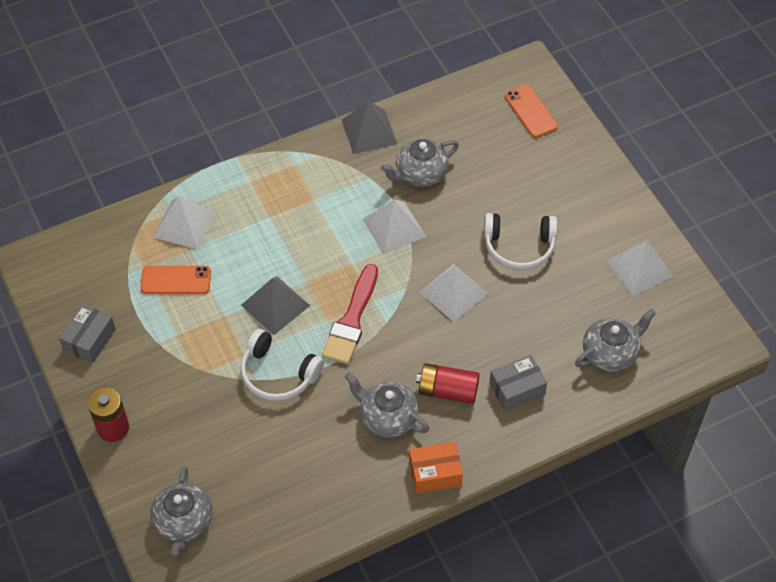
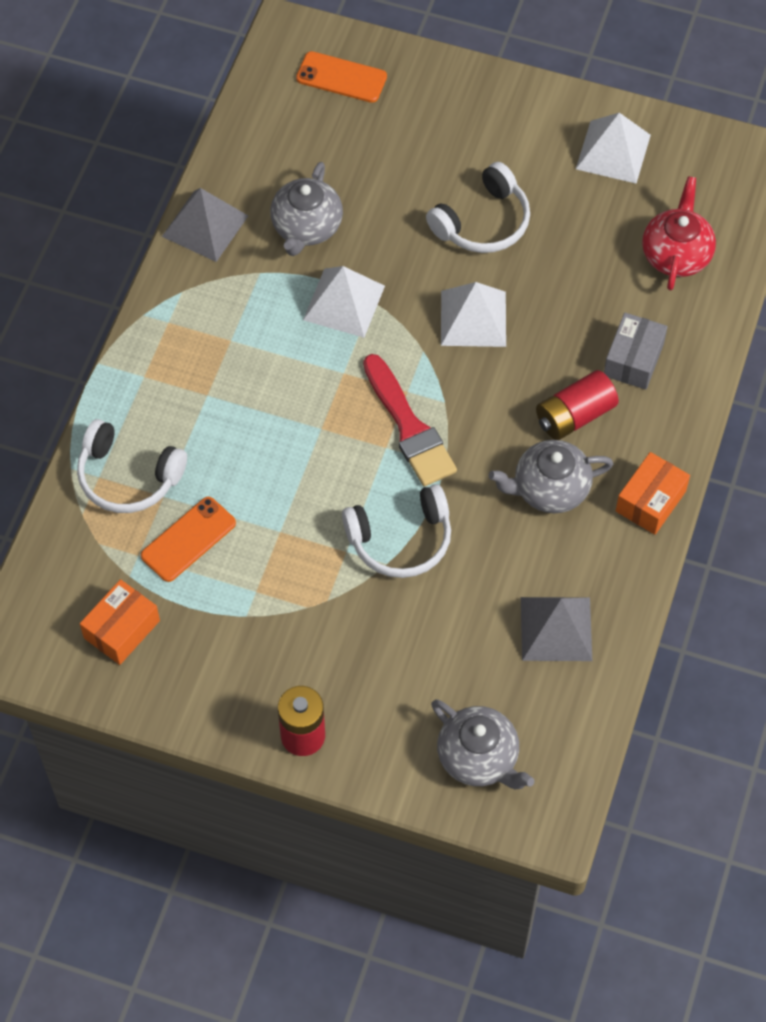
camera: 45 degrees left, 5 degrees up
grey box [59,304,116,363] -> none
white pyramid [153,196,215,249] -> white headphones [77,419,187,513]
grey pyramid [241,276,310,335] -> grey pyramid moved to [521,597,592,661]
grey teapot [575,309,656,372] -> red teapot [642,176,716,290]
none -> orange box [80,579,160,665]

